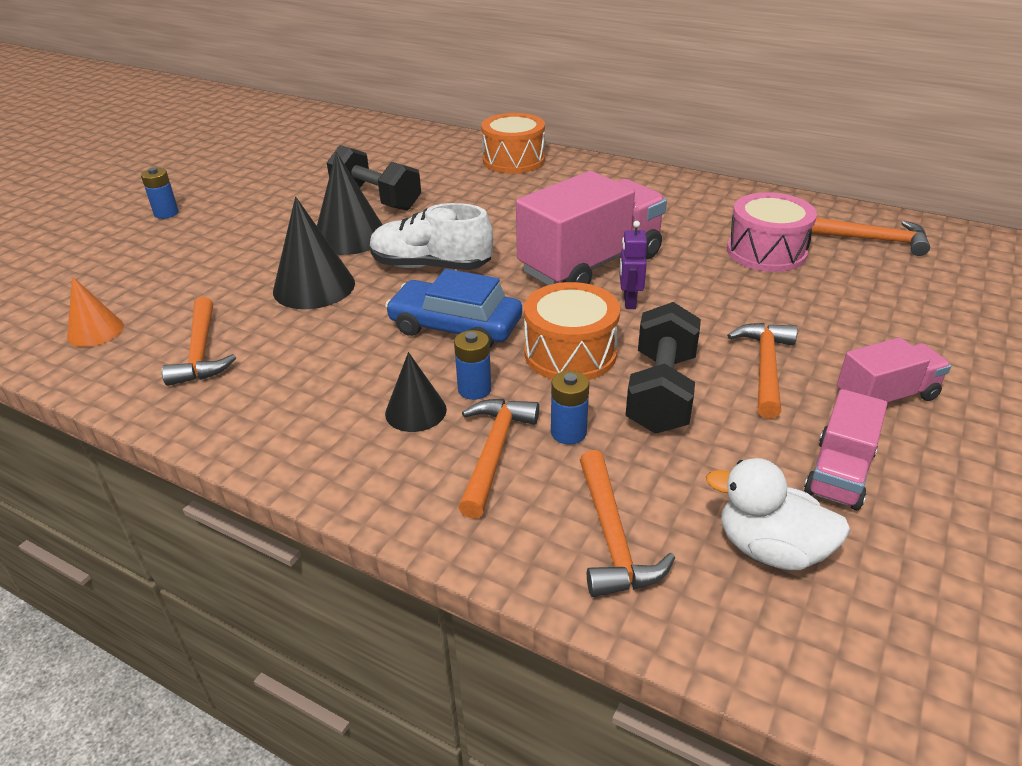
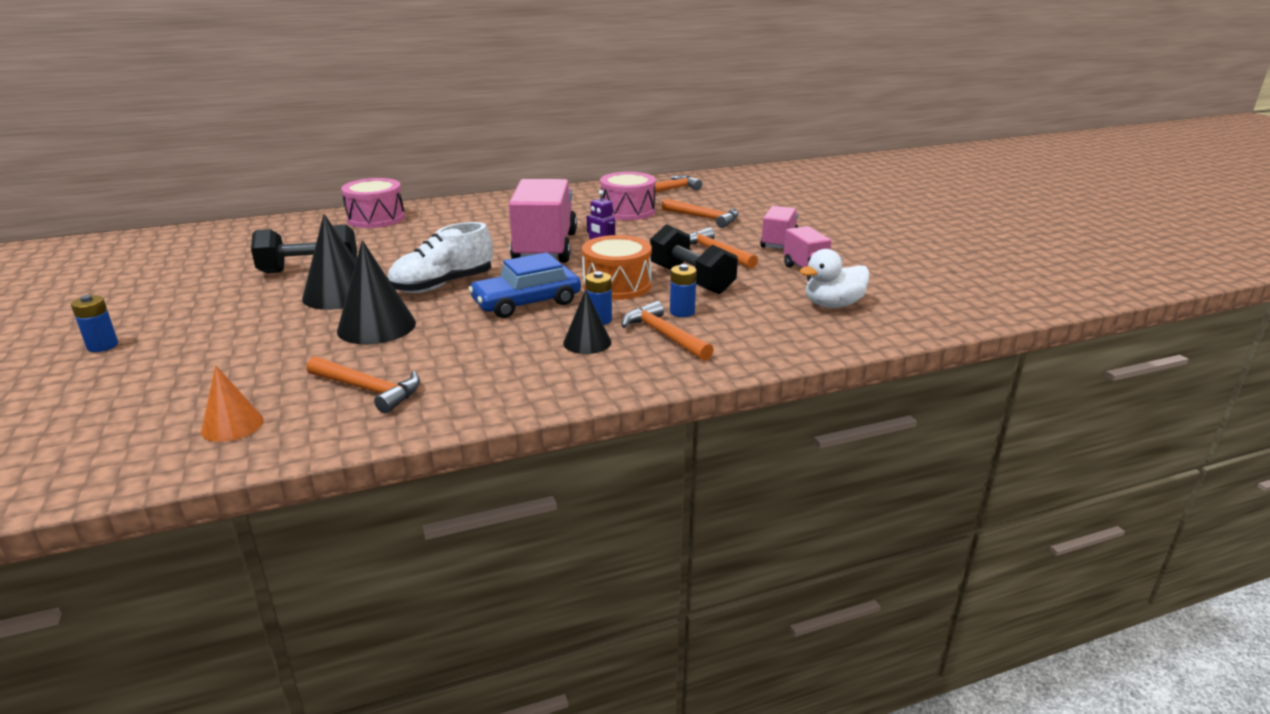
camera: 50 degrees left, 10 degrees down
orange drum [481,113,545,174] -> pink drum [341,178,405,228]
orange hammer [580,450,675,597] -> orange hammer moved to [662,198,739,228]

